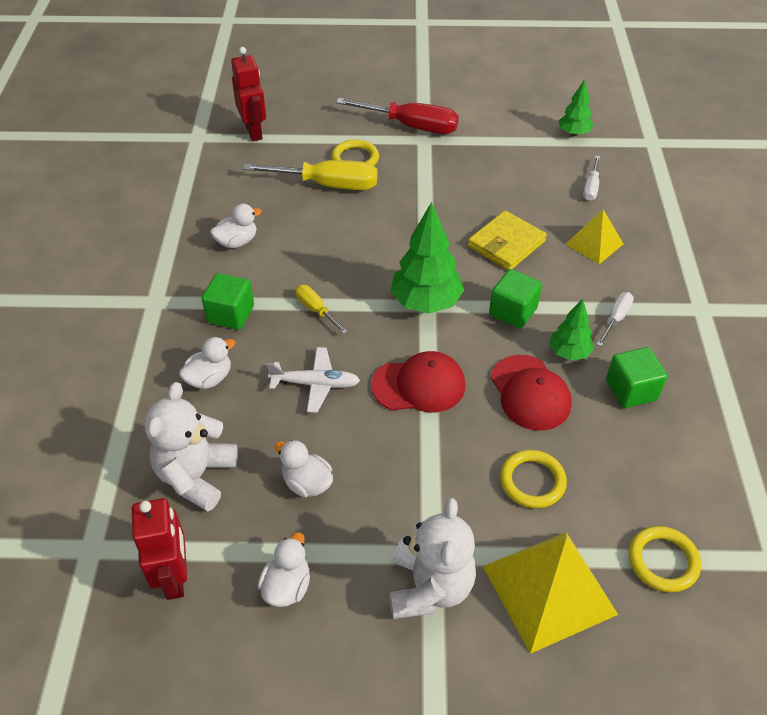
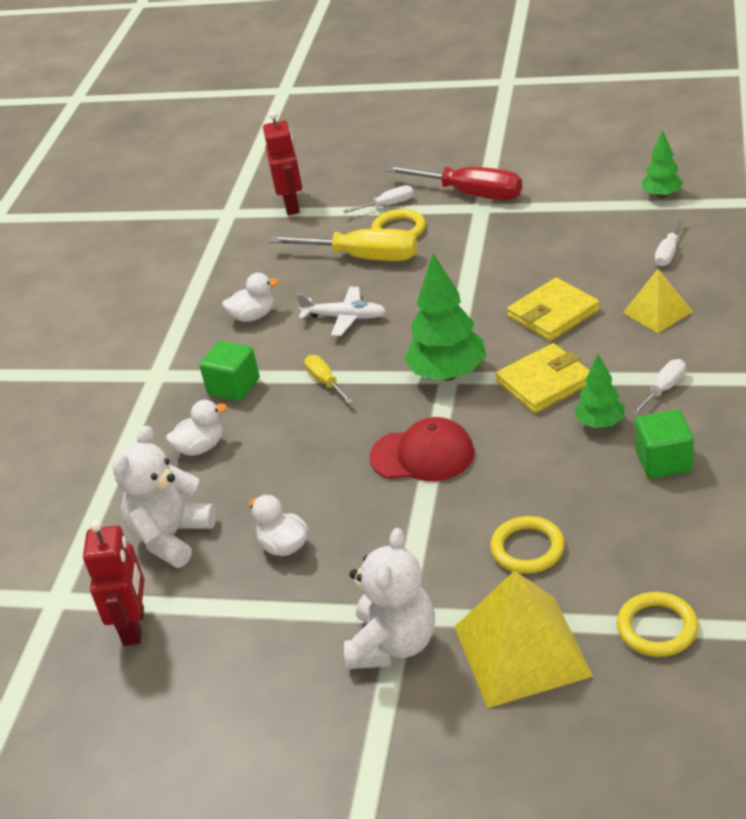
camera: 15 degrees right, 10 degrees down
white duck [258,532,310,607] -> none
white plane [266,347,360,413] -> white plane moved to [297,287,386,336]
green cube [489,269,542,329] -> yellow wallet [496,343,590,413]
red cap [491,355,572,430] -> none
none -> white screwdriver [344,185,414,213]

